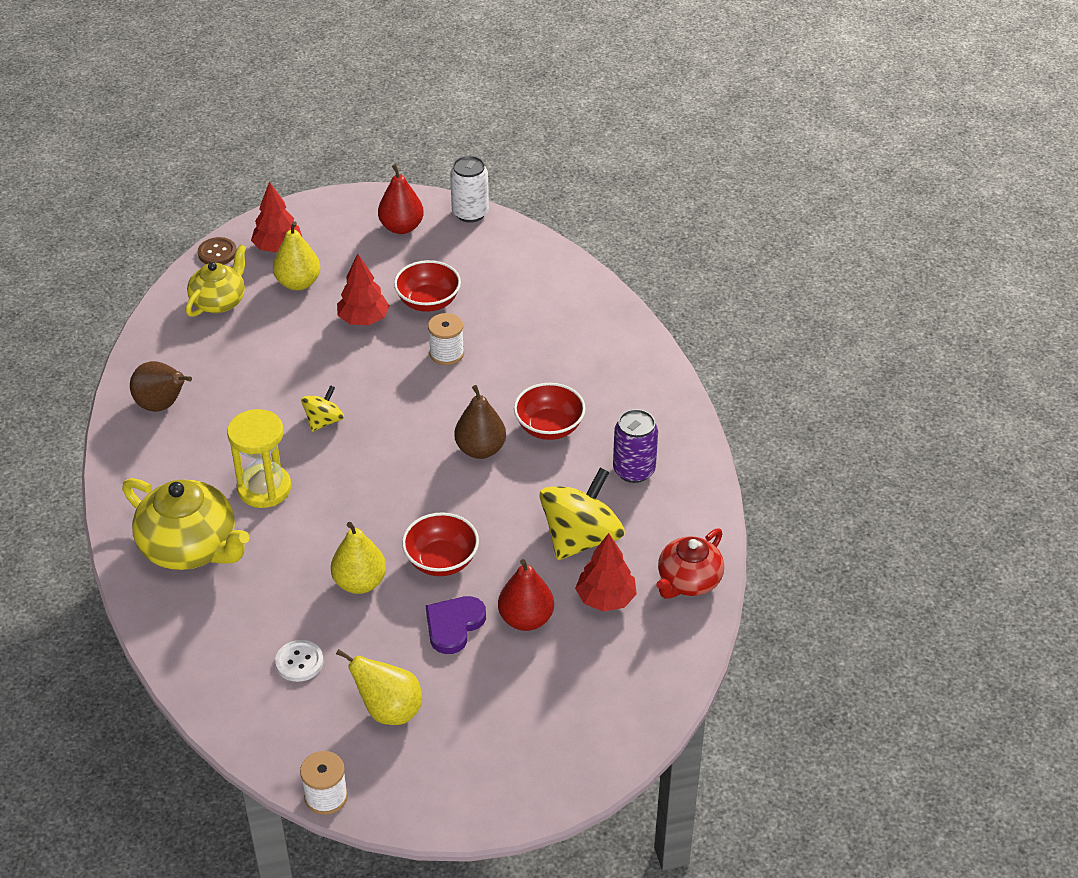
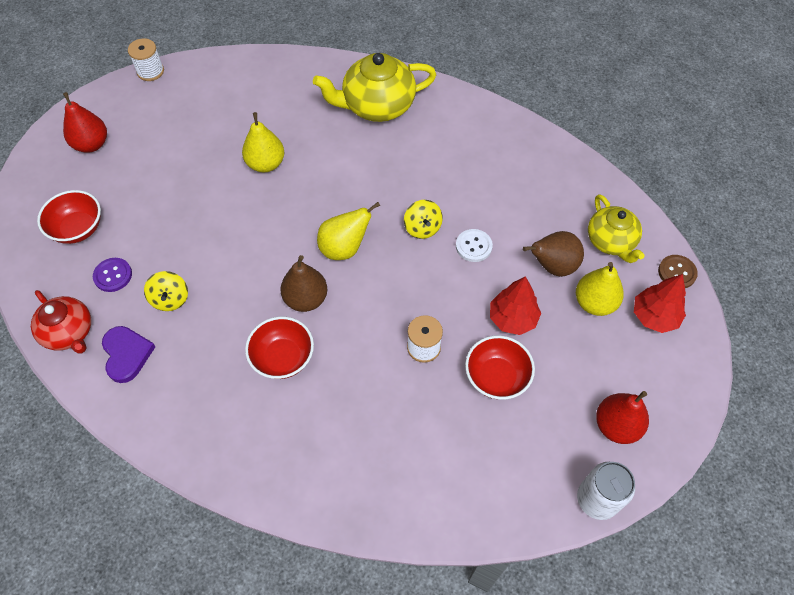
camera: 130 degrees right, 15 degrees up
brown pear [130,361,192,412] -> brown pear moved to [523,231,584,277]
yellow hourglass [227,409,291,508] -> none
white button [275,640,323,682] -> white button moved to [456,229,493,262]
yellow pear [336,649,422,725] -> yellow pear moved to [317,202,380,260]
red bowl [402,512,479,576] -> red bowl moved to [37,190,101,244]
purple heart [426,596,486,654] -> purple heart moved to [102,326,156,383]
red pear [498,559,554,631] -> red pear moved to [63,92,107,153]
yellow spinning top [539,467,625,560] -> yellow spinning top [144,271,188,311], size x0.52
red tree [575,533,637,612] -> purple button [93,258,132,292]
purple can [613,409,658,483] -> none
red teapot [656,529,724,599] -> red teapot turned 150 degrees clockwise [31,290,91,353]

